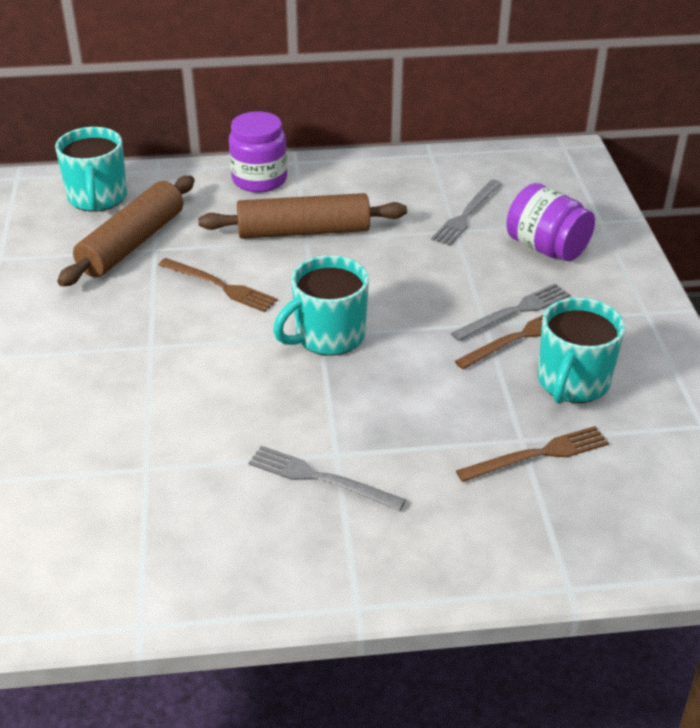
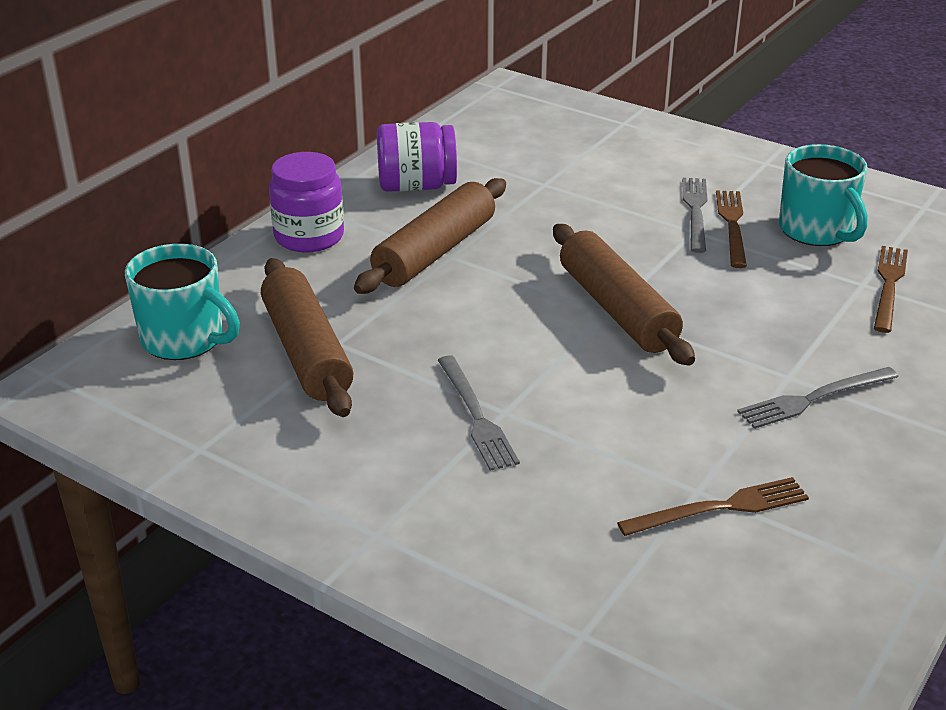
camera: 50 degrees left, 5 degrees down
brown fork [159,258,278,312] -> brown fork moved to [617,477,809,536]
turquoise mug [273,255,369,356] -> brown rolling pin [553,224,695,365]
grey fork [431,180,501,246] -> grey fork moved to [438,355,520,471]
purple jar [506,183,595,261] -> purple jar moved to [377,122,457,192]

